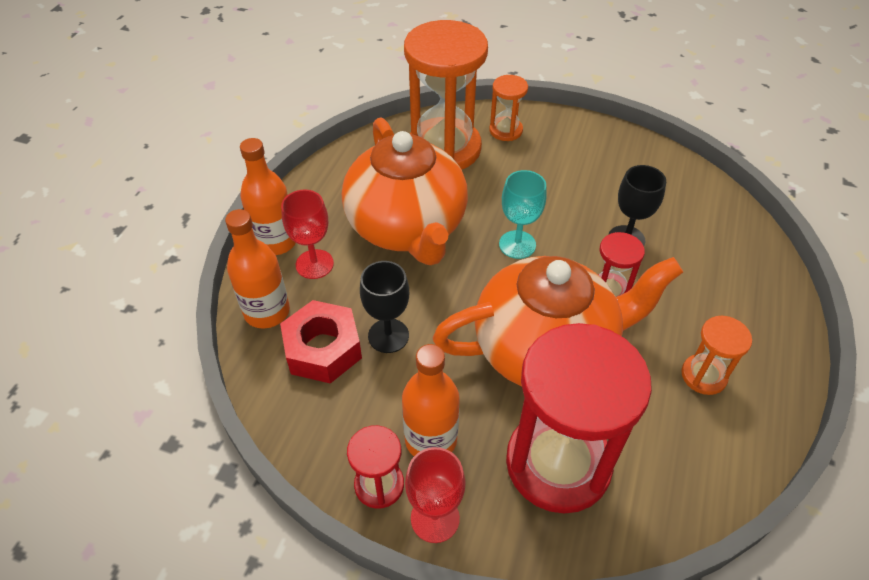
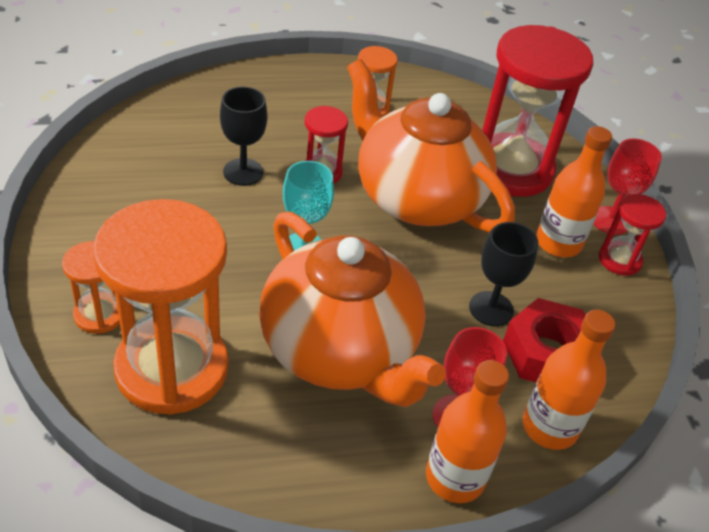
camera: 125 degrees left, 5 degrees down
orange teapot [342,117,468,265] -> orange teapot turned 105 degrees clockwise [259,211,446,407]

